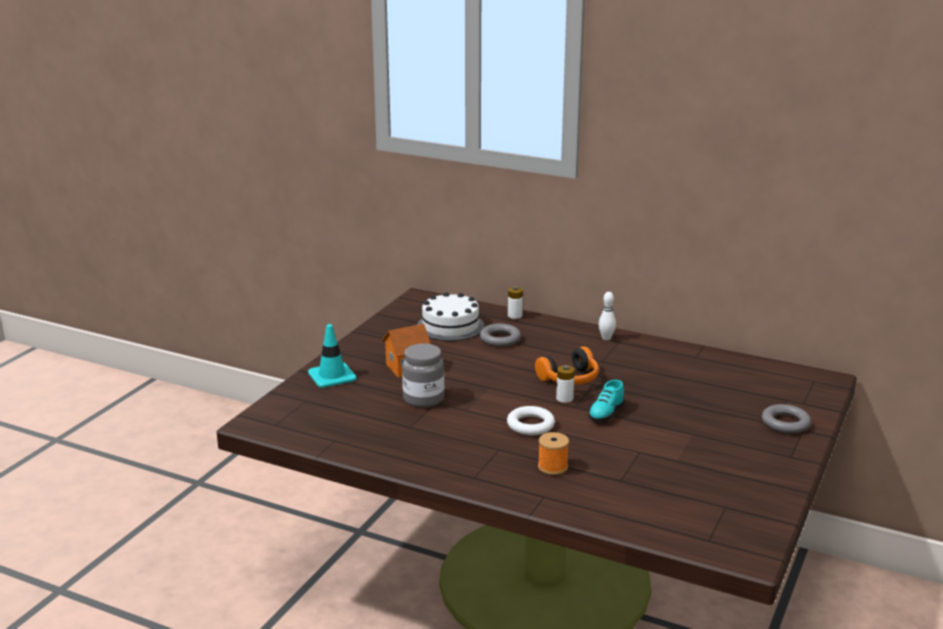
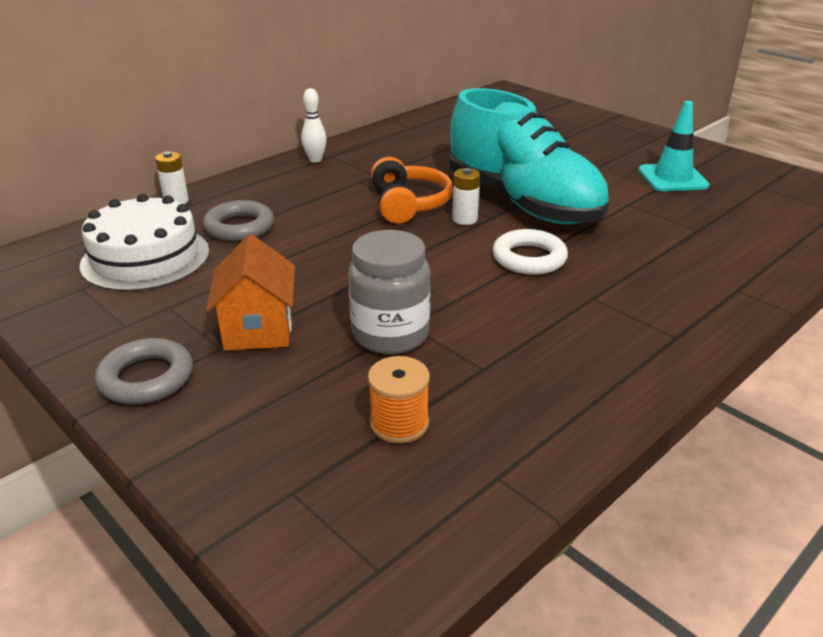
camera: 70 degrees left, 10 degrees up
turquoise traffic cone [308,324,357,388] -> turquoise traffic cone moved to [638,101,709,191]
orange spool [538,432,569,475] -> orange spool moved to [368,356,430,444]
turquoise shoe [589,380,625,422] -> turquoise shoe [449,88,609,224], size x2.46
grey ring [762,404,811,434] -> grey ring moved to [95,338,193,405]

